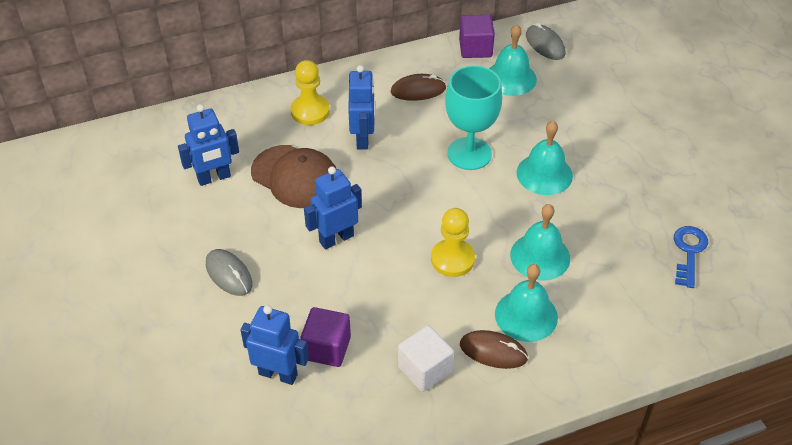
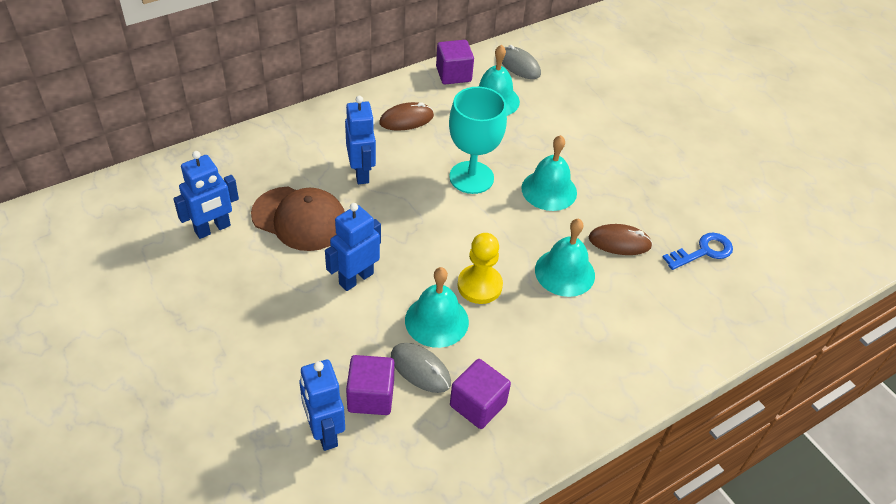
camera: 15 degrees left, 0 degrees up
grey mouse [206,249,252,296] -> grey mouse moved to [391,343,451,393]
blue robot [241,305,309,385] -> blue robot turned 120 degrees counterclockwise [299,360,345,451]
yellow pawn [291,60,330,125] -> none
white cube [398,325,454,392] -> purple cube [450,359,511,429]
brown mouse [460,330,528,369] -> brown mouse moved to [589,224,653,255]
turquoise bell [495,264,558,342] -> turquoise bell moved to [405,267,469,348]
blue key [674,226,708,288] -> blue key turned 60 degrees clockwise [662,233,733,270]

